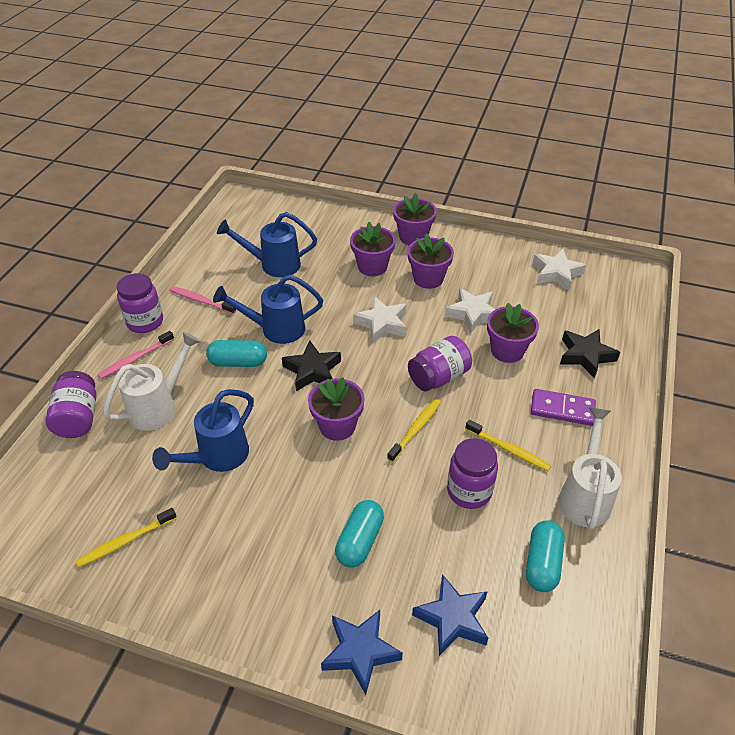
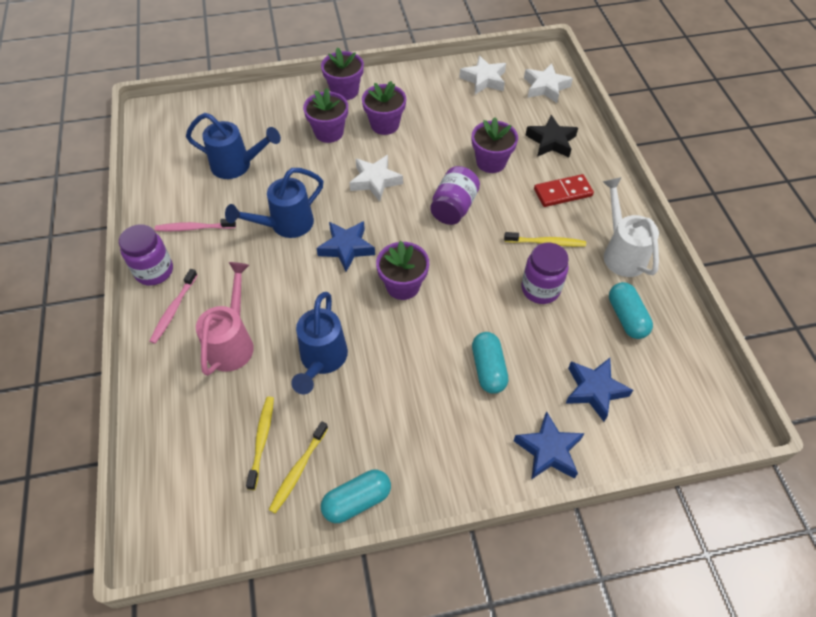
camera: 30 degrees left, 10 degrees up
purple jar [45,371,96,438] -> none
white watering can [103,332,201,431] -> pink watering can [196,262,254,376]
turquoise capsule [206,340,267,367] -> turquoise capsule moved to [321,470,391,523]
blue watering can [217,212,317,277] -> blue watering can turned 135 degrees counterclockwise [186,113,281,179]
black star [282,340,341,391] -> blue star [316,221,375,272]
yellow toothbrush [387,399,441,462] -> yellow toothbrush moved to [246,397,274,490]
white star [445,288,495,334] -> white star moved to [524,63,573,103]
purple domino [531,389,596,426] -> red domino [534,174,594,207]

